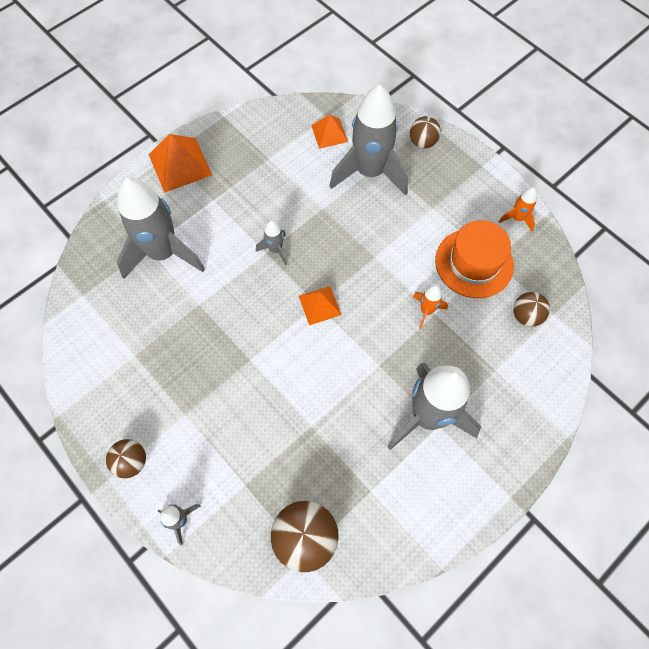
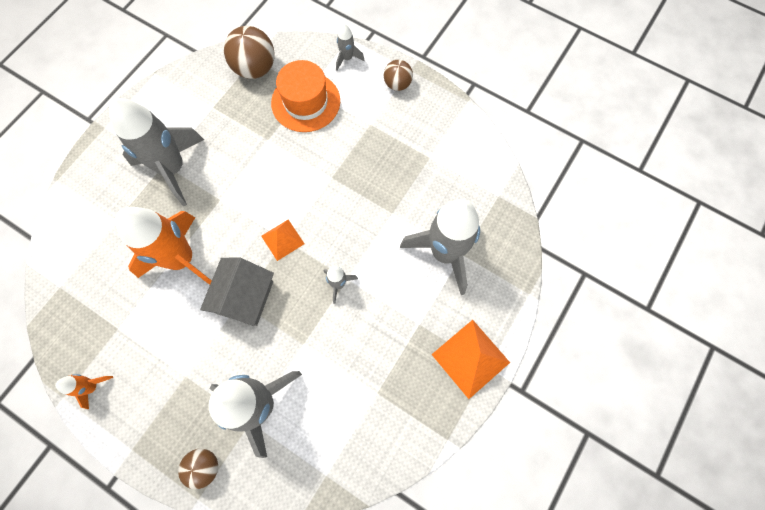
camera: 165 degrees right, 5 degrees up
orange pyramid [311,114,348,149] -> none
orange rocket [413,285,448,329] -> orange rocket [115,207,212,285], size x2.31
orange hat [435,220,514,298] -> orange hat moved to [271,60,340,132]
brown ball [513,292,550,327] -> none
none -> grey house [200,257,274,326]

